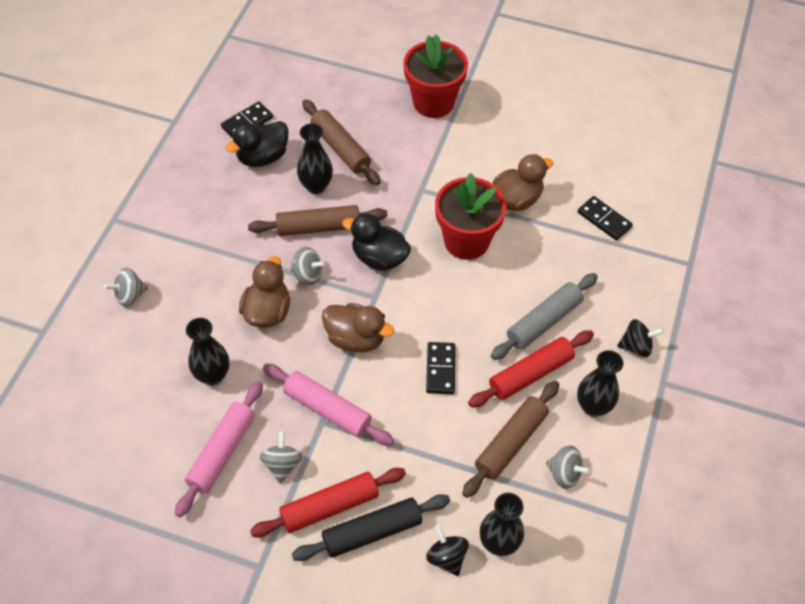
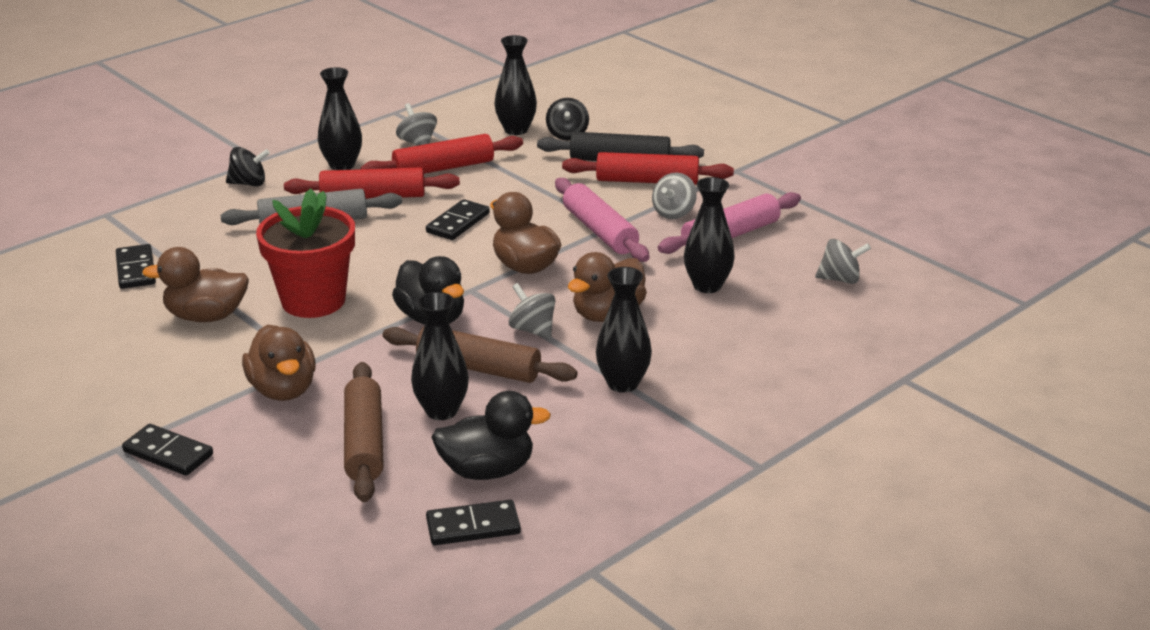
camera: 150 degrees left, 25 degrees down
grey spinning top [104,268,148,307] -> grey spinning top moved to [815,239,871,284]
red flower pot [403,34,468,118] -> black domino [122,424,213,476]
brown rolling pin [462,381,559,498] -> red rolling pin [361,134,523,174]
black spinning top [617,319,664,357] -> black spinning top turned 150 degrees clockwise [226,147,270,187]
none -> brown duck [242,324,316,401]
none -> black vase [596,267,652,393]

